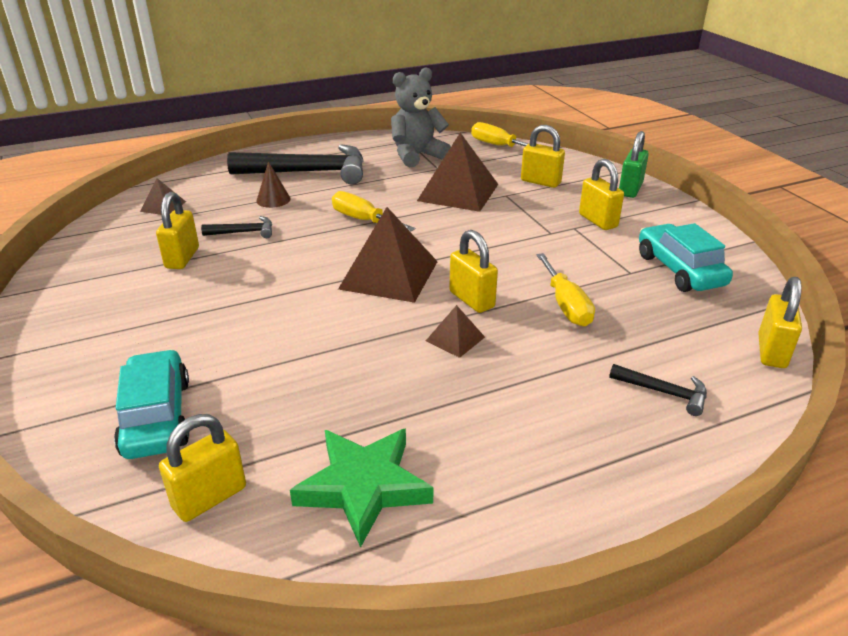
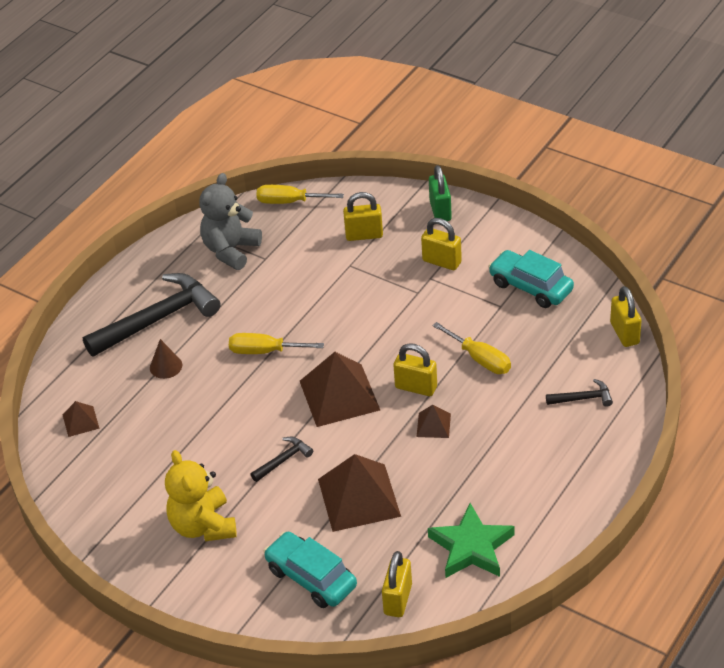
camera: 30 degrees left, 10 degrees up
yellow padlock [156,192,199,269] -> none
black hammer [201,216,272,238] -> black hammer moved to [250,437,313,482]
brown pyramid [417,133,498,212] -> brown pyramid moved to [318,454,401,532]
none -> yellow teddy bear [165,450,237,541]

